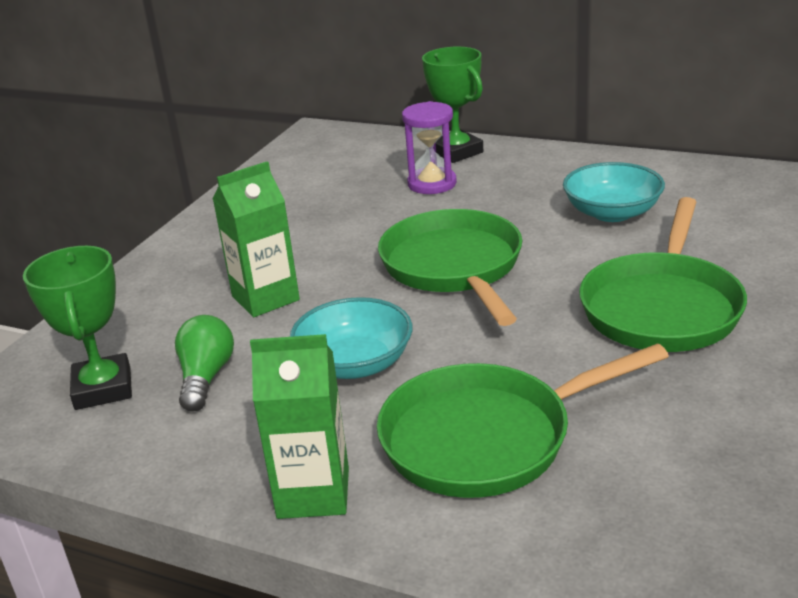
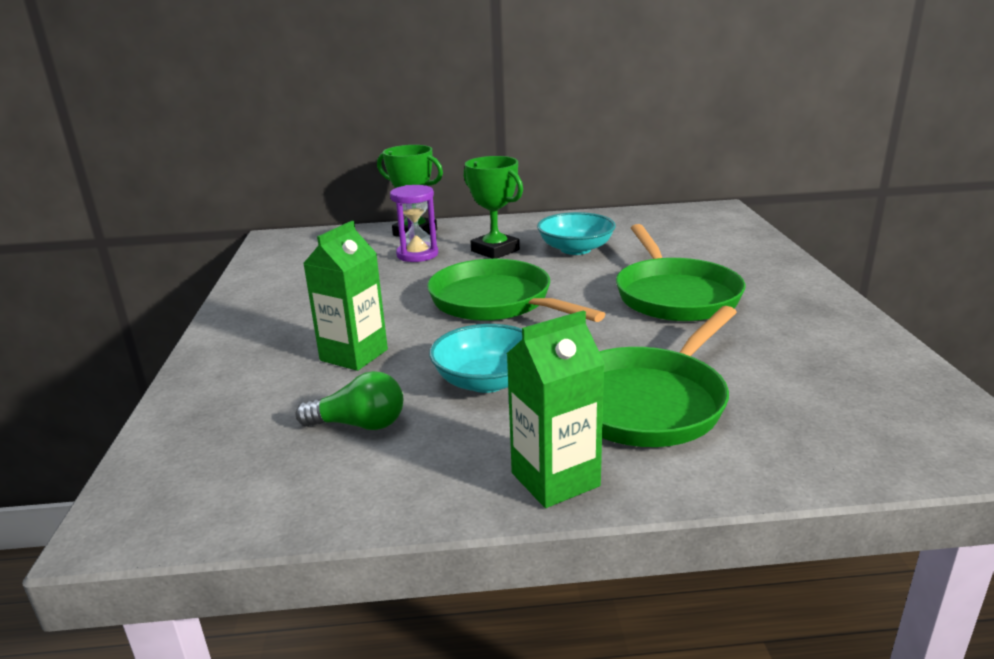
camera: 30 degrees left, 5 degrees down
green trophy [23,246,132,410] -> green trophy moved to [464,156,523,259]
green light bulb [175,315,234,411] -> green light bulb turned 120 degrees clockwise [296,371,403,430]

